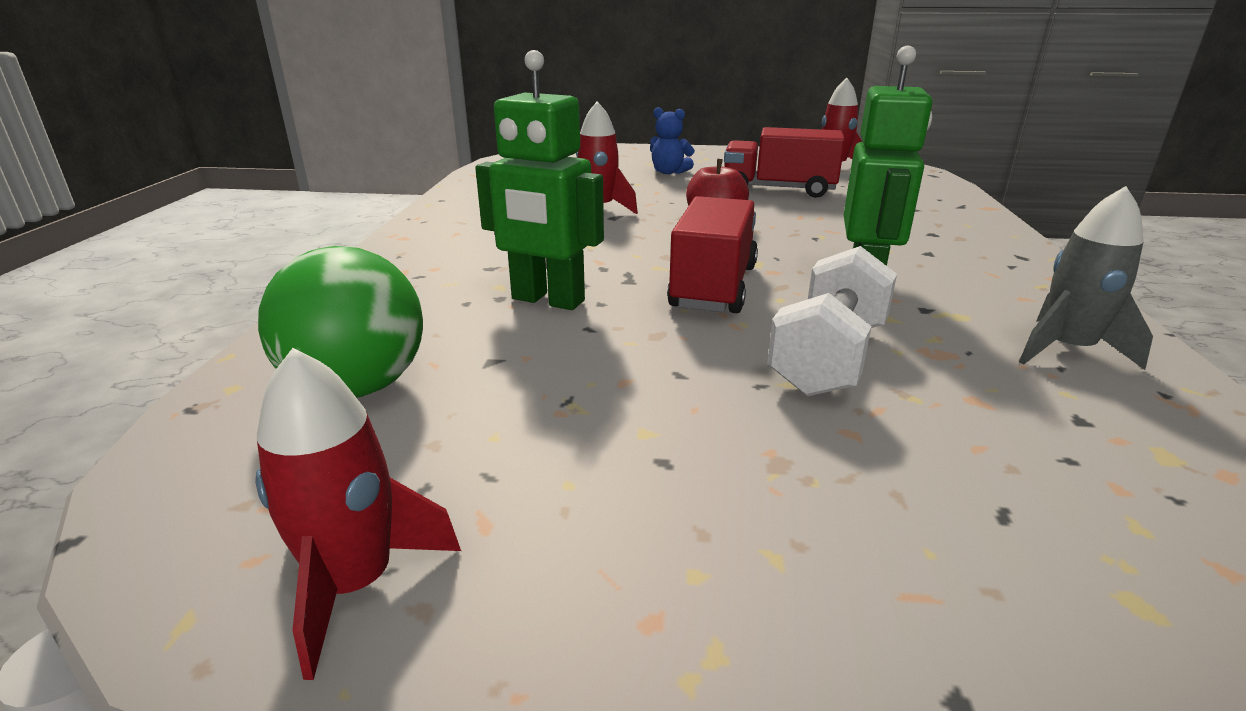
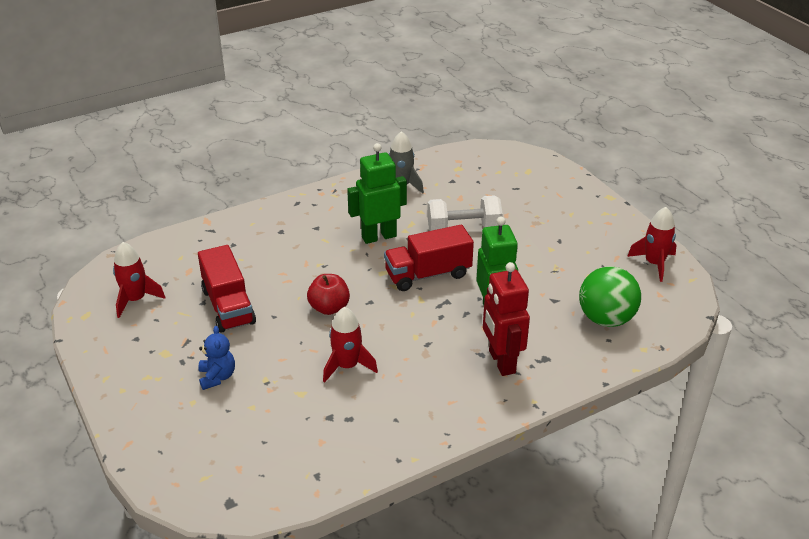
camera: 125 degrees left, 10 degrees up
none -> red robot [483,262,530,376]

